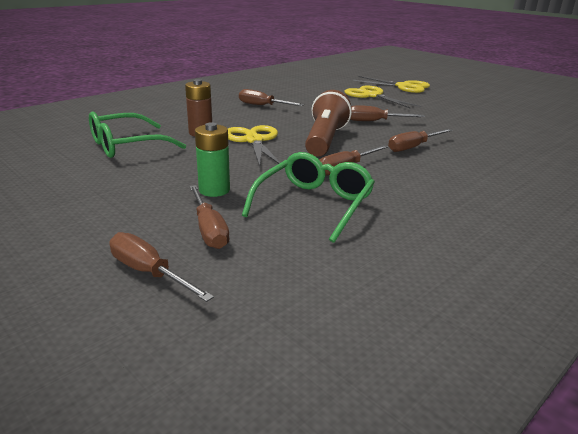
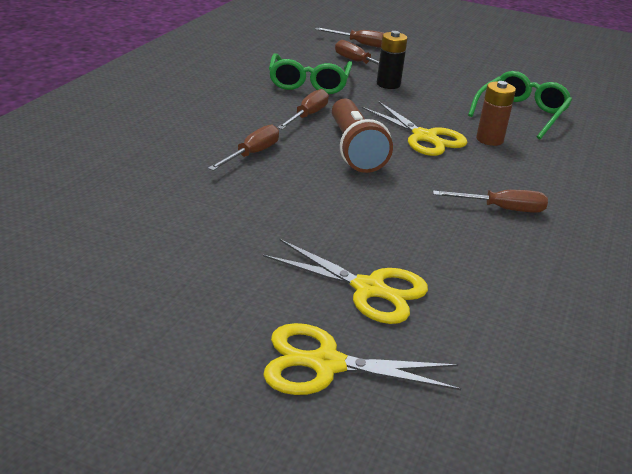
camera: 155 degrees right, 5 degrees up
green battery [195,122,230,197] -> black battery [377,31,408,89]
brown screwdriver [350,105,425,121] -> none

